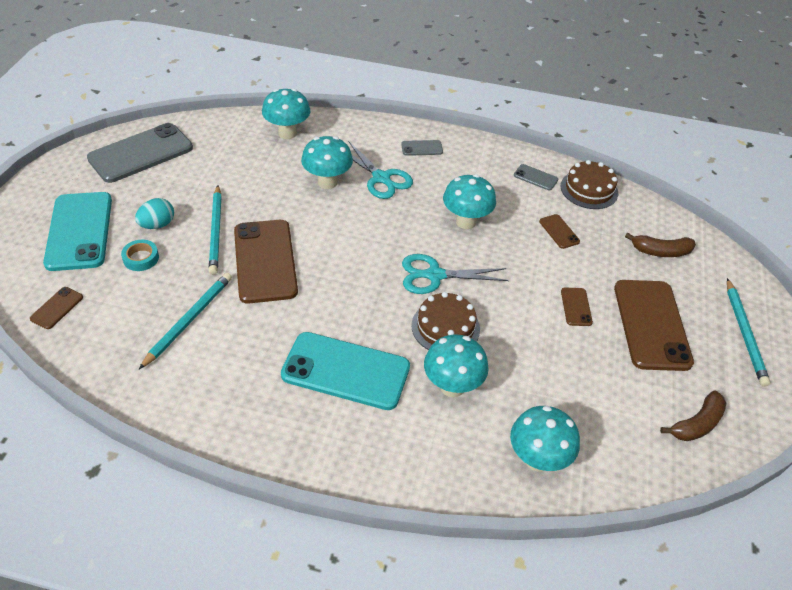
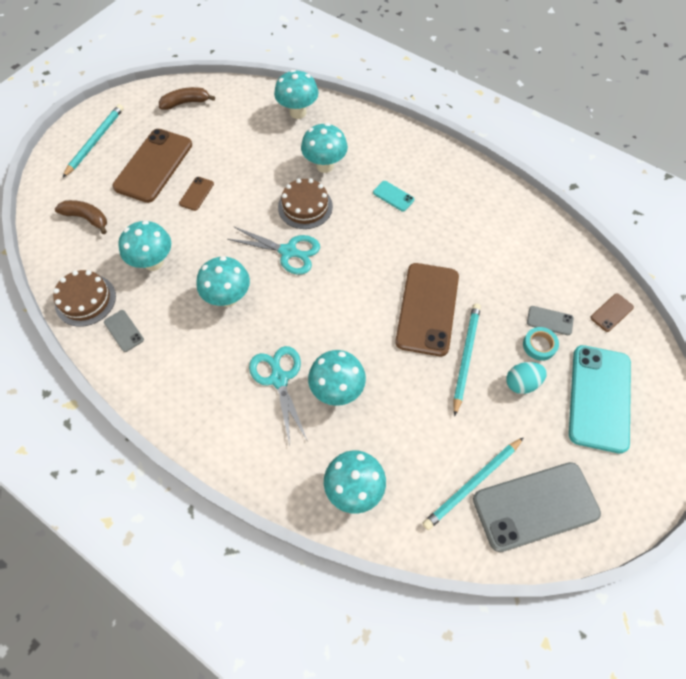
camera: 155 degrees left, 15 degrees up
turquoise pencil [139,273,232,369] -> turquoise pencil moved to [422,437,524,530]
turquoise phone [281,332,410,410] -> turquoise phone [373,181,414,212], size x0.44
grey phone [401,140,443,156] -> grey phone moved to [527,306,574,335]
brown phone [539,214,580,249] -> turquoise mushroom [118,221,171,271]

